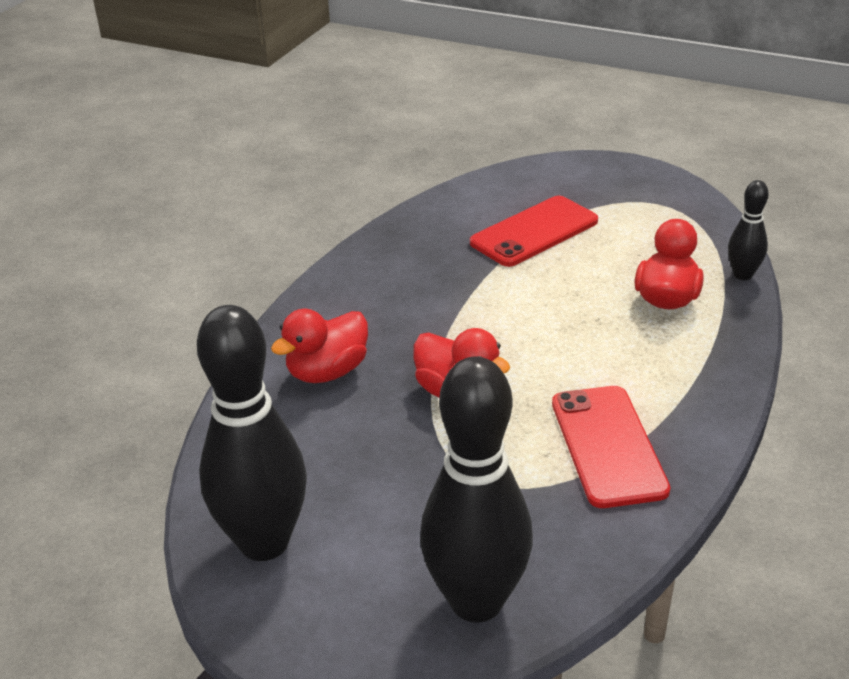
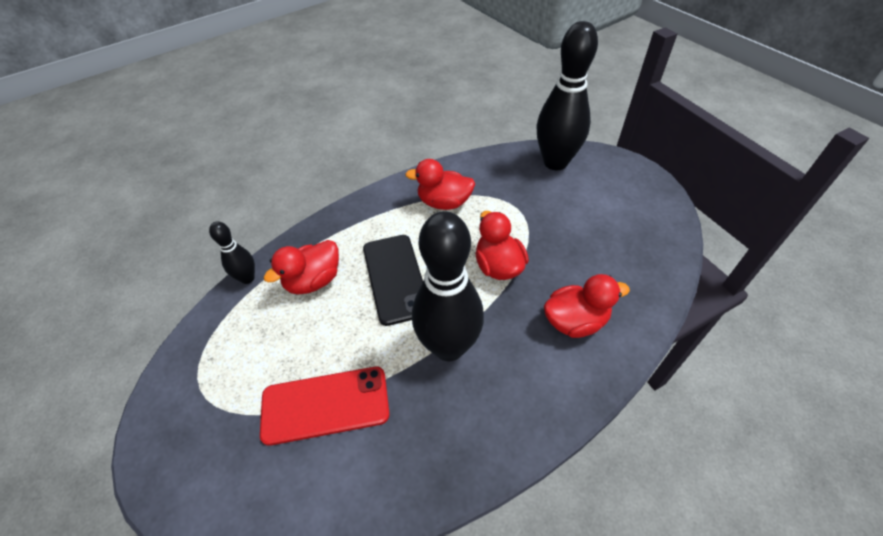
camera: 150 degrees left, 15 degrees up
black bowling pin [197,305,307,561] -> black bowling pin moved to [412,211,484,361]
red phone [552,386,671,508] -> red duck [405,159,475,210]
none -> black phone [363,235,423,326]

